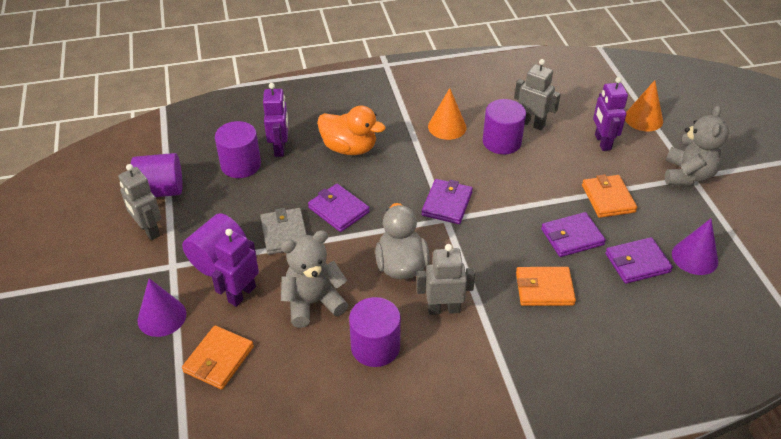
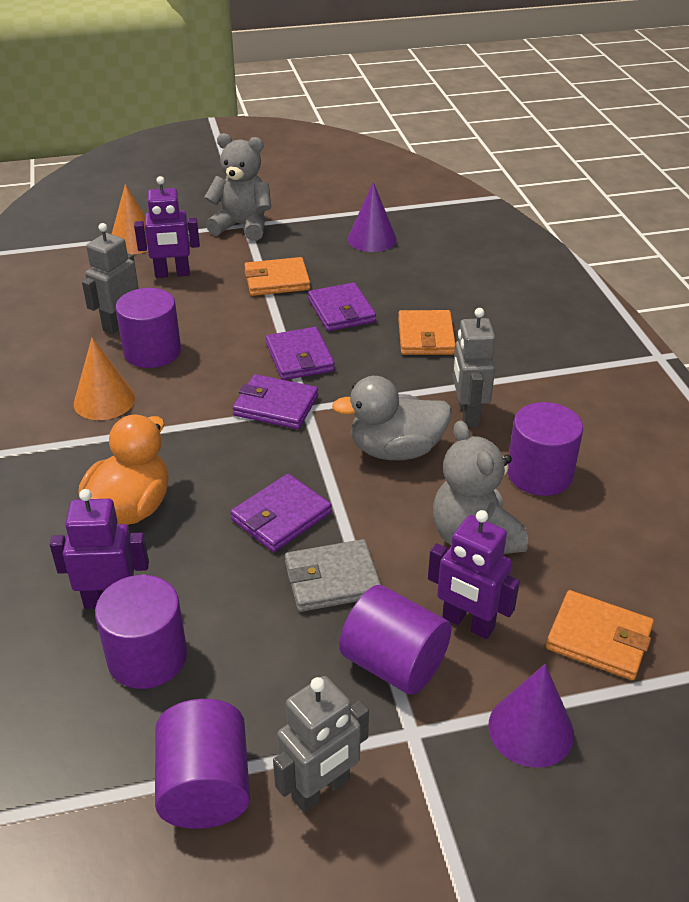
camera: 90 degrees left, 5 degrees down
purple wallet [605,237,673,284] -> purple wallet moved to [266,327,335,380]

